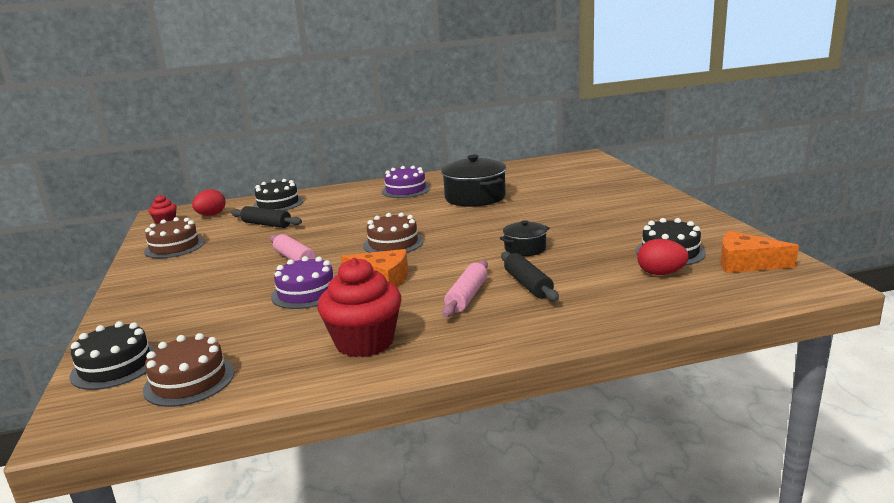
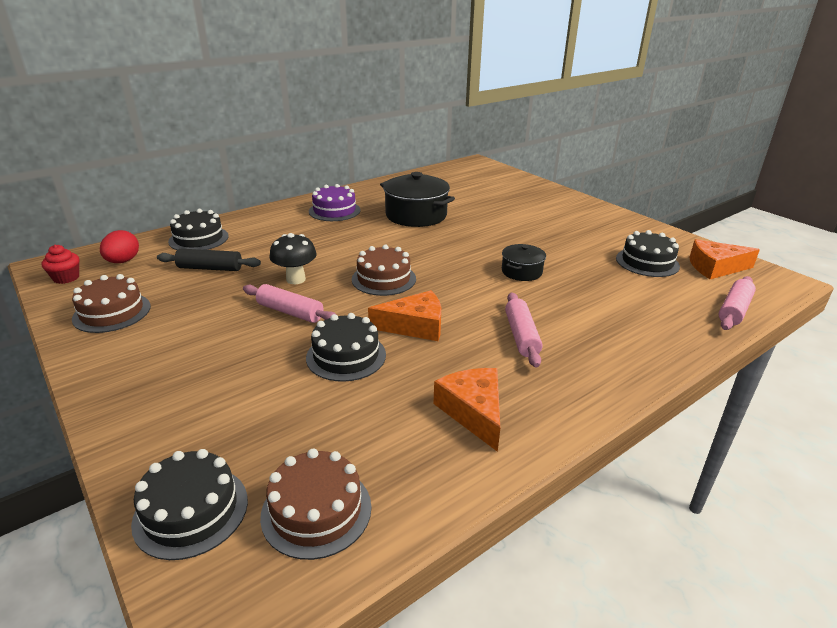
camera: 25 degrees left, 10 degrees up
purple cake [271,256,334,309] -> black cake [306,313,386,382]
red cupcake [317,258,402,357] -> orange cheese [434,368,500,452]
black rolling pin [501,252,559,301] -> none
red egg [637,239,689,275] -> none
none -> black mushroom [269,233,317,284]
none -> pink rolling pin [718,276,756,330]

